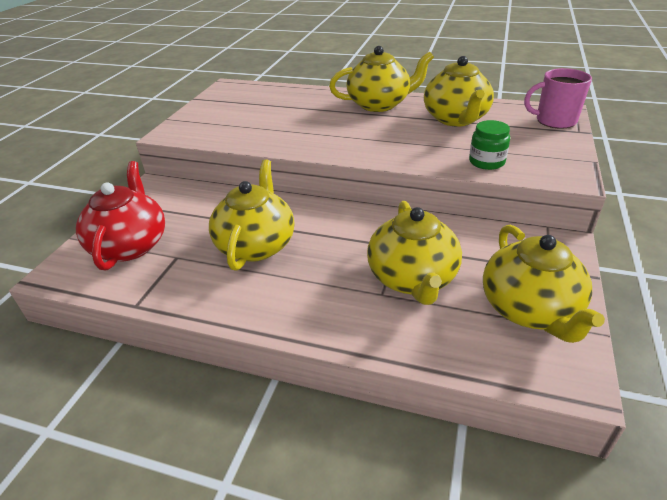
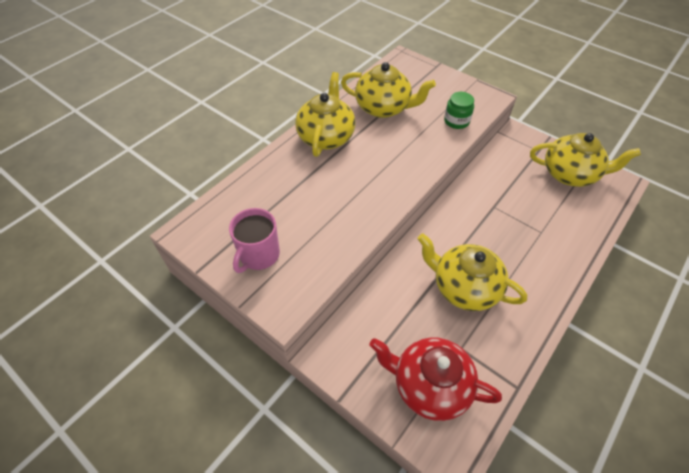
camera: 70 degrees left, 15 degrees up
yellow teapot [367,201,462,305] -> none
pink mug [524,68,592,129] -> pink mug moved to [229,208,280,273]

